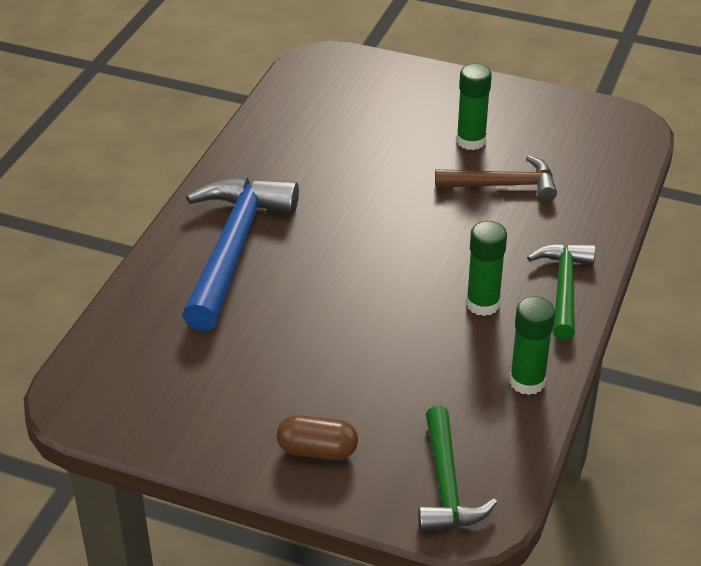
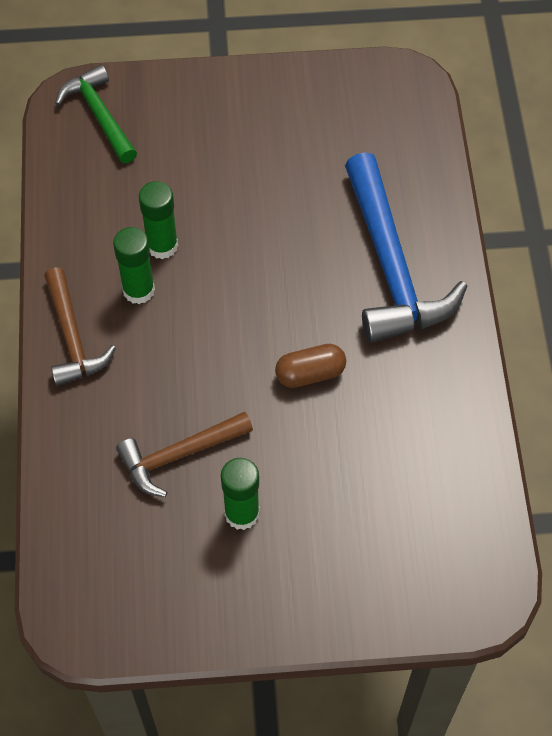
camera: 155 degrees right, 20 degrees up
brown capsule [277,415,358,460] -> brown capsule moved to [275,344,346,388]
green glue stick [509,296,555,395] -> green glue stick moved to [139,181,178,259]
green hammer [527,243,596,340] -> brown hammer [44,267,116,386]

